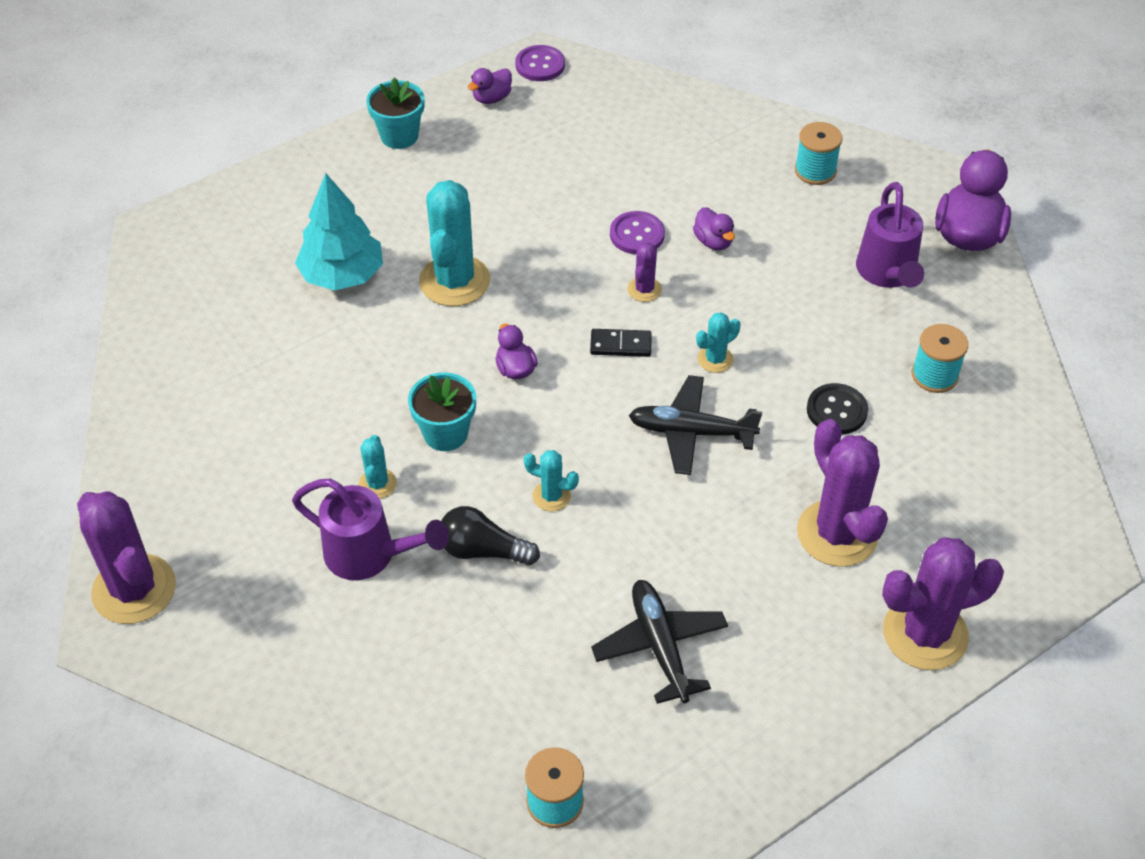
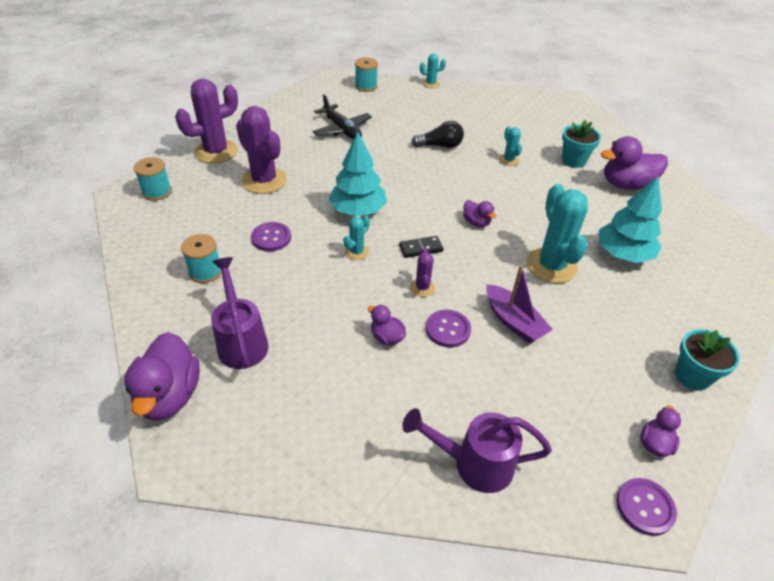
camera: 160 degrees right, 5 degrees down
purple cactus [77,491,176,624] -> none
purple watering can [292,479,449,580] -> purple watering can moved to [402,409,552,493]
turquoise flower pot [408,372,476,451] -> turquoise flower pot moved to [562,120,601,168]
turquoise cactus [524,450,579,512] -> turquoise cactus moved to [420,53,446,88]
black plane [629,375,762,475] -> turquoise tree [329,132,387,216]
turquoise spool [795,122,842,185] -> turquoise spool moved to [134,157,172,201]
black button [807,383,868,435] -> purple button [251,222,291,251]
none -> purple boat [486,265,553,344]
none -> purple duck [601,136,668,190]

